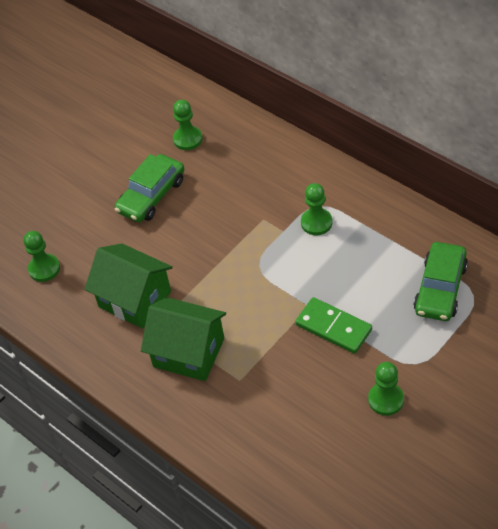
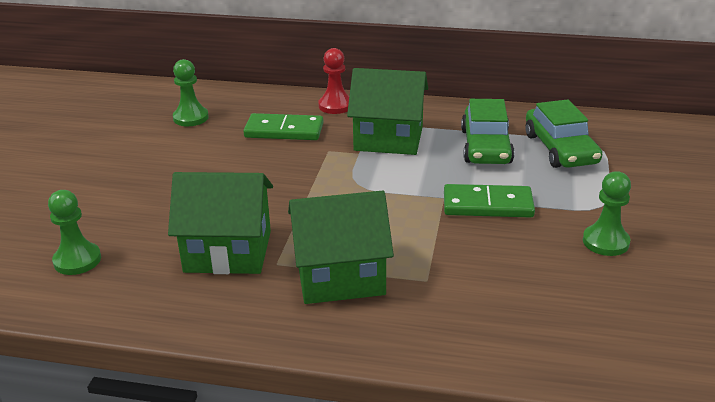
camera: 35 degrees left, 20 degrees down
green car [115,154,184,222] -> green car moved to [461,99,515,164]
green pawn [301,183,333,235] -> green house [347,68,428,155]
none -> green domino [244,113,324,140]
none -> red pawn [318,48,349,114]

